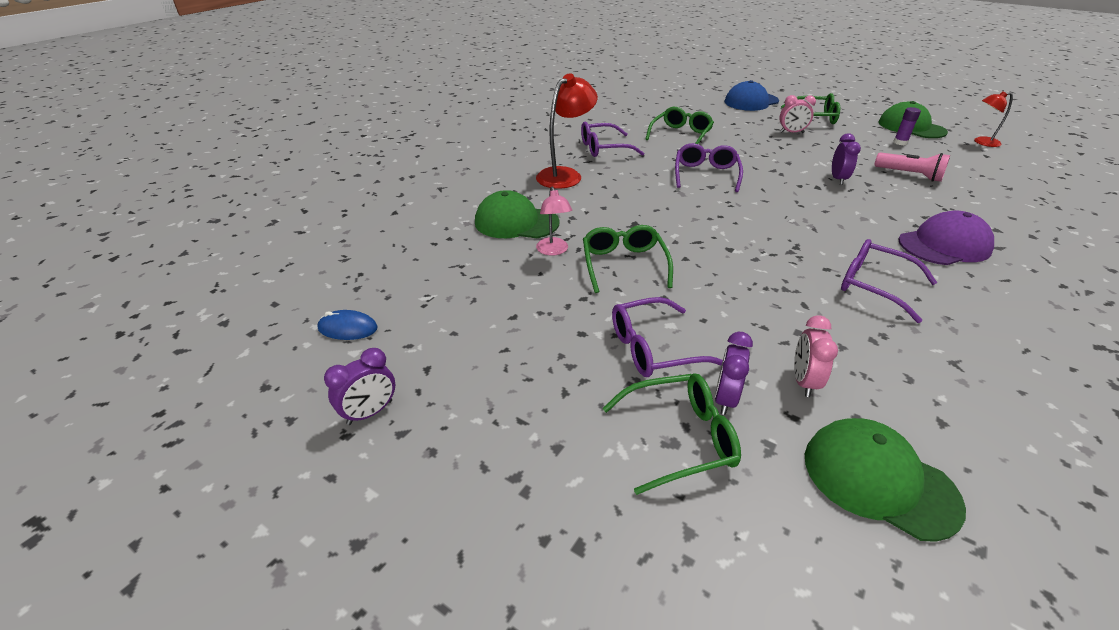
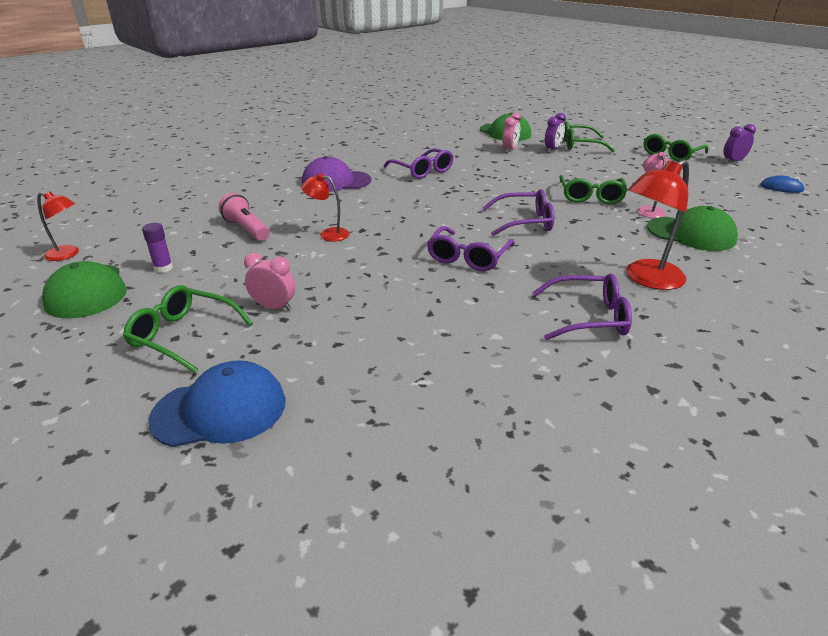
camera: 165 degrees left, 5 degrees down
purple glasses [612,297,723,377] -> purple glasses moved to [483,189,554,236]
green glasses [646,107,714,144] -> green glasses moved to [643,134,708,161]
purple clock [832,134,861,185] -> red lamp [301,173,350,242]

